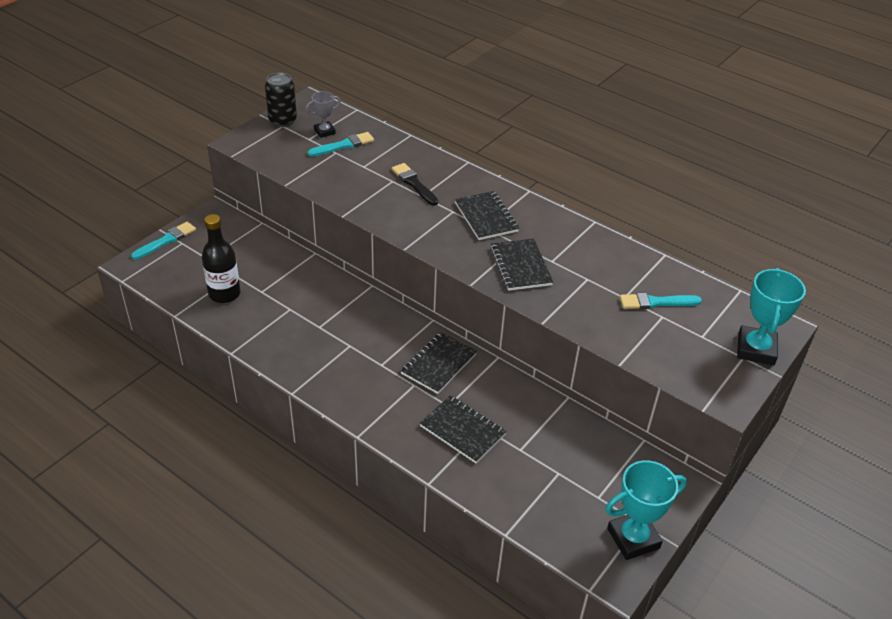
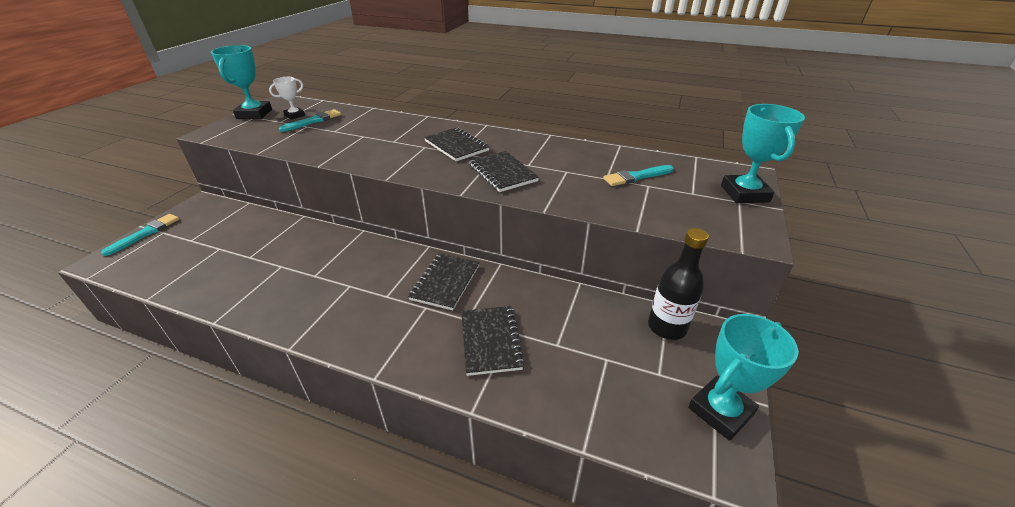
camera: 15 degrees left, 5 degrees down
black bottle [202,214,241,303] -> black bottle moved to [648,228,709,340]
black can [265,73,297,127] -> turquoise trophy [211,45,272,119]
grey trophy [306,91,341,138] -> white trophy [269,77,305,119]
black brush [392,163,438,206] -> none
black notebook [420,395,507,463] -> black notebook turned 60 degrees clockwise [461,306,525,376]

